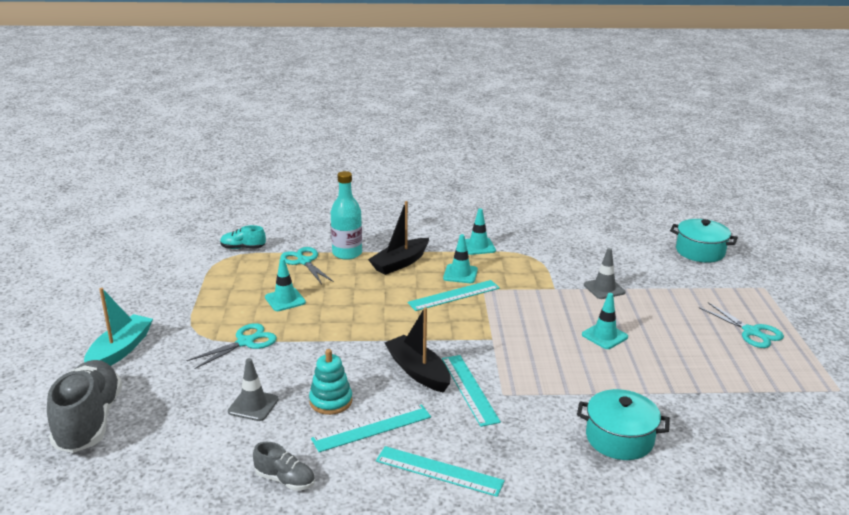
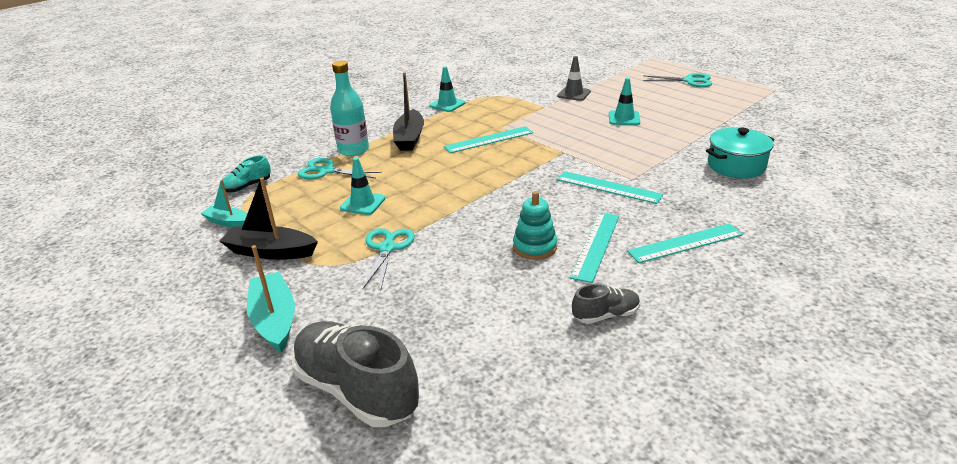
camera: 40 degrees left, 5 degrees up
grey traffic cone [228,358,279,421] -> none
black boat [384,307,451,393] -> black boat moved to [220,177,318,260]
turquoise ruler [407,280,500,311] -> turquoise ruler turned 45 degrees clockwise [444,126,533,153]
turquoise traffic cone [443,234,478,283] -> none
turquoise pot [670,219,738,262] -> none
none -> turquoise boat [201,180,248,227]

